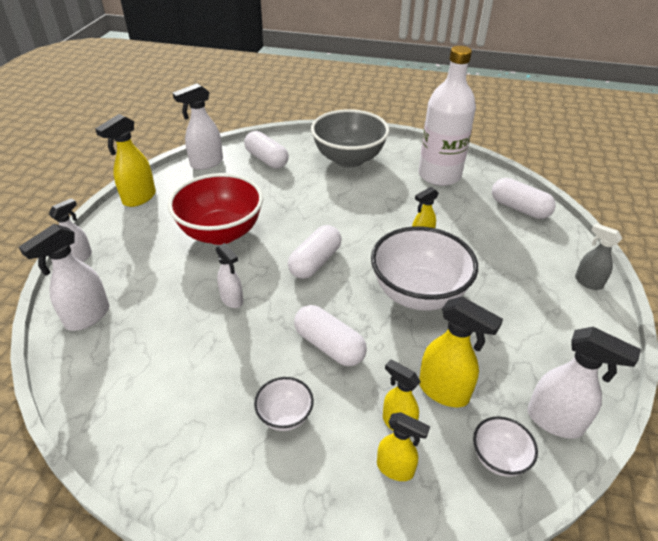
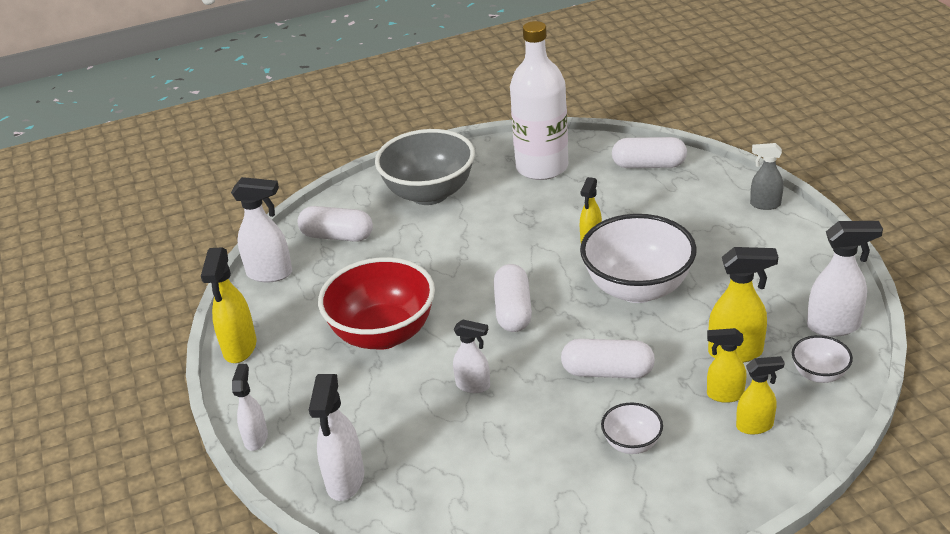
camera: 30 degrees left, 5 degrees down
white spray bottle [173,83,223,170] -> white spray bottle turned 105 degrees counterclockwise [231,177,292,282]

